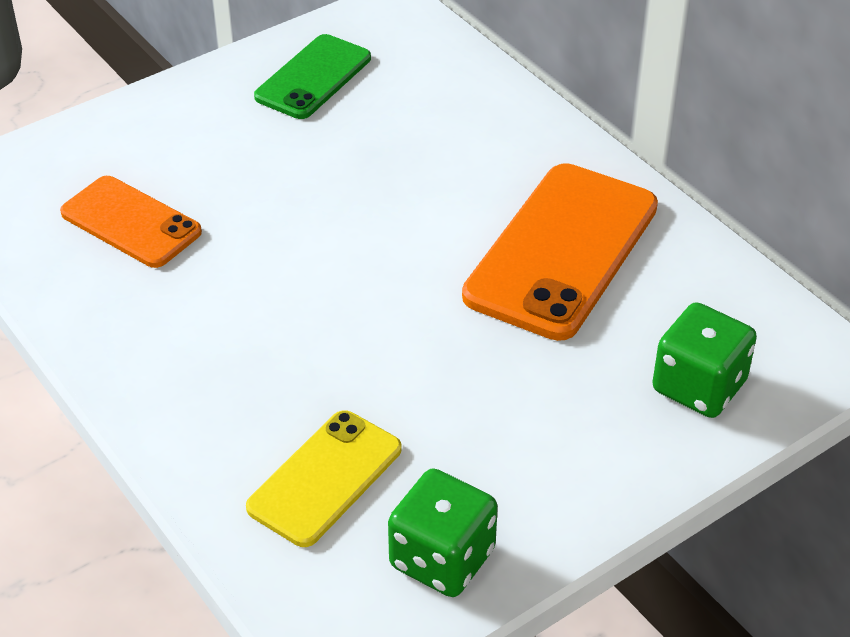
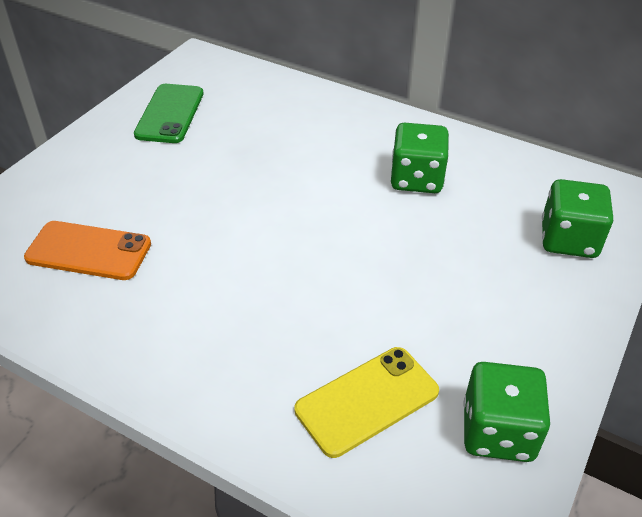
camera: 25 degrees left, 0 degrees up
yellow phone [246,410,402,547] -> yellow phone turned 45 degrees clockwise [294,347,439,458]
orange phone [462,163,658,341] -> green dice [391,123,449,193]

